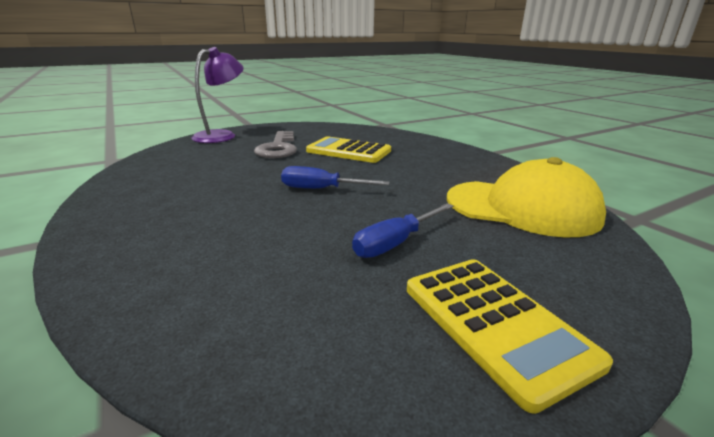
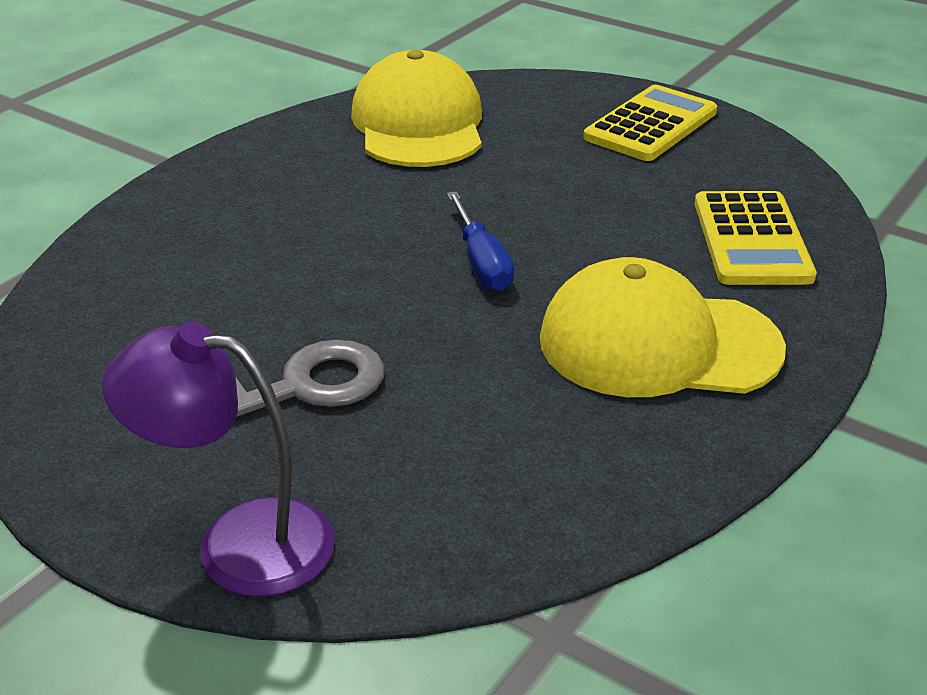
camera: 115 degrees left, 10 degrees up
yellow calculator [306,136,391,163] -> yellow calculator moved to [695,191,817,285]
blue screwdriver [352,203,454,258] -> none
none -> yellow cap [540,257,786,397]

